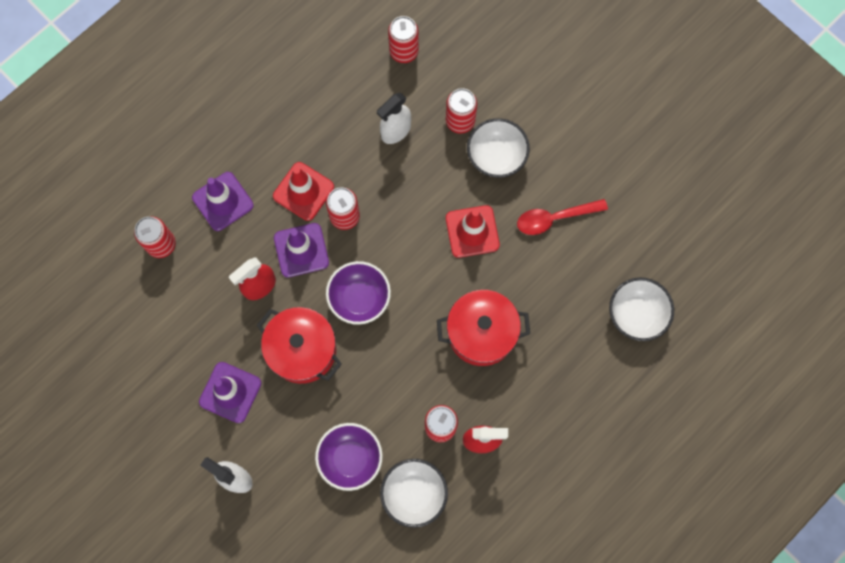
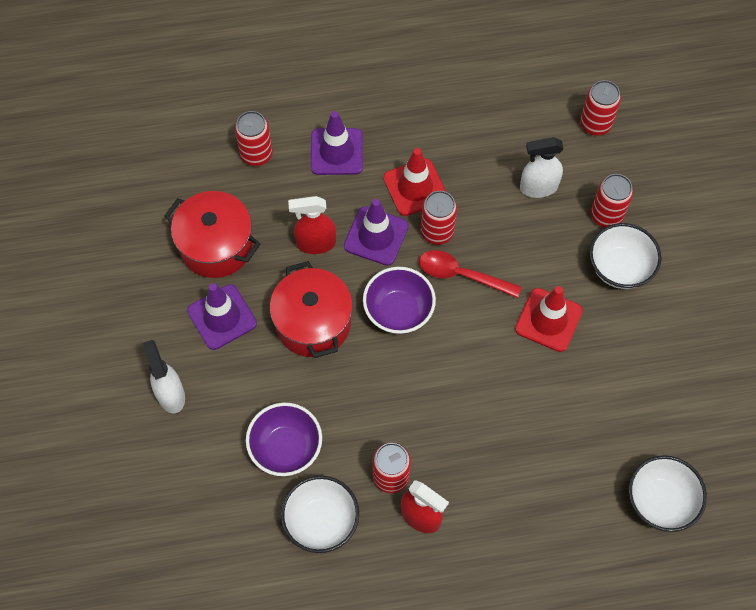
camera: 35 degrees right, 10 degrees down
red pot [437,290,530,366] -> red pot moved to [164,191,260,278]
red spoon [517,199,608,235] -> red spoon moved to [419,250,522,298]

